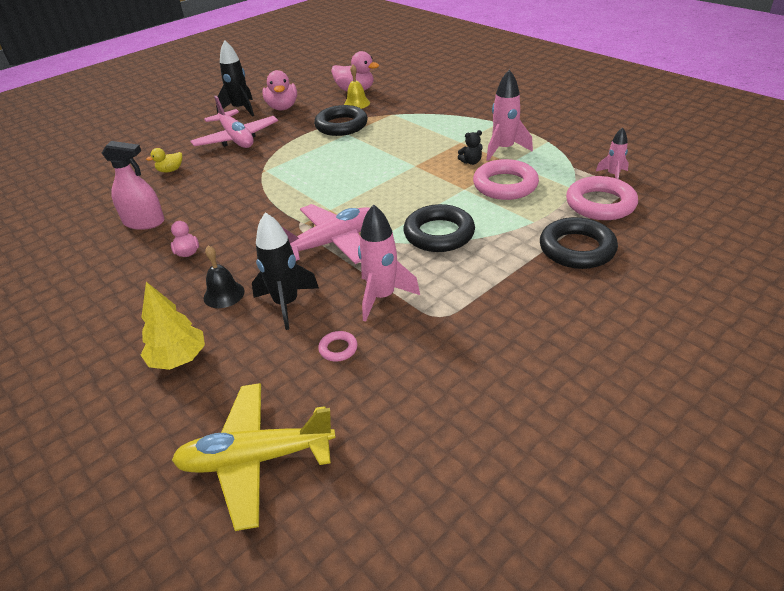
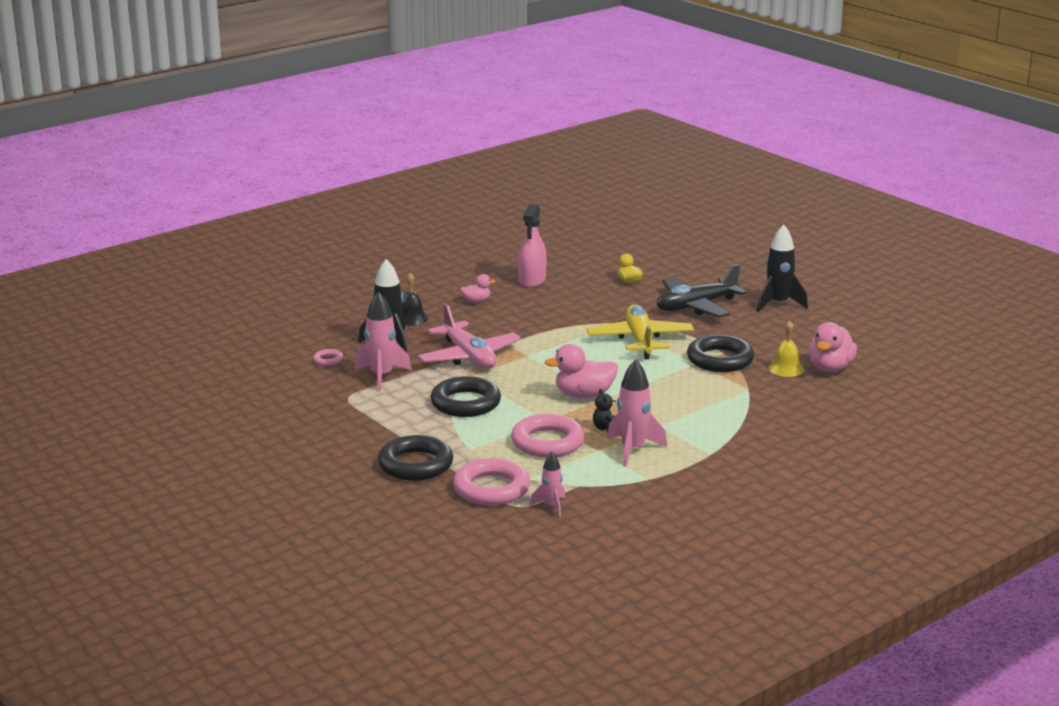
camera: 90 degrees right, 15 degrees down
yellow tree [141,282,205,370] -> none
yellow plane [172,383,336,531] -> yellow plane moved to [587,305,694,359]
pink plane [190,96,278,148] -> black plane [657,264,747,318]
pink duck [262,70,297,110] -> pink duck moved to [544,344,618,398]

